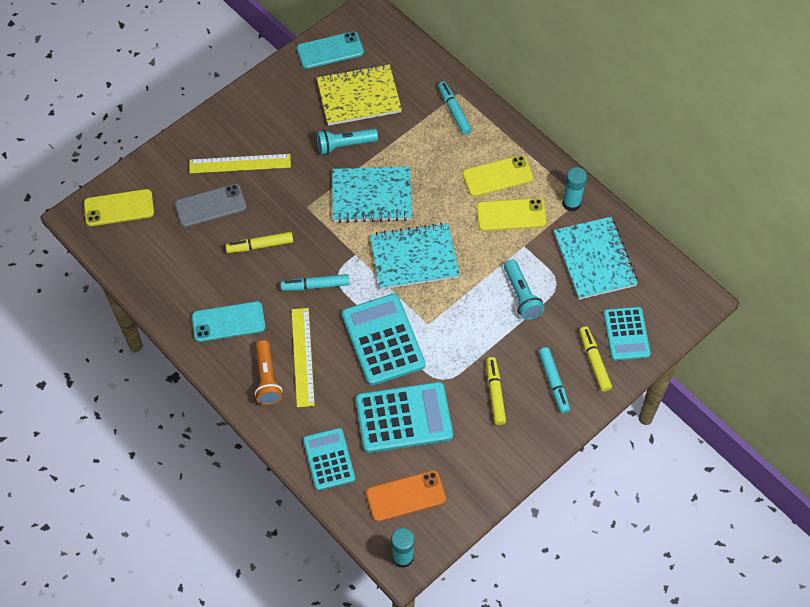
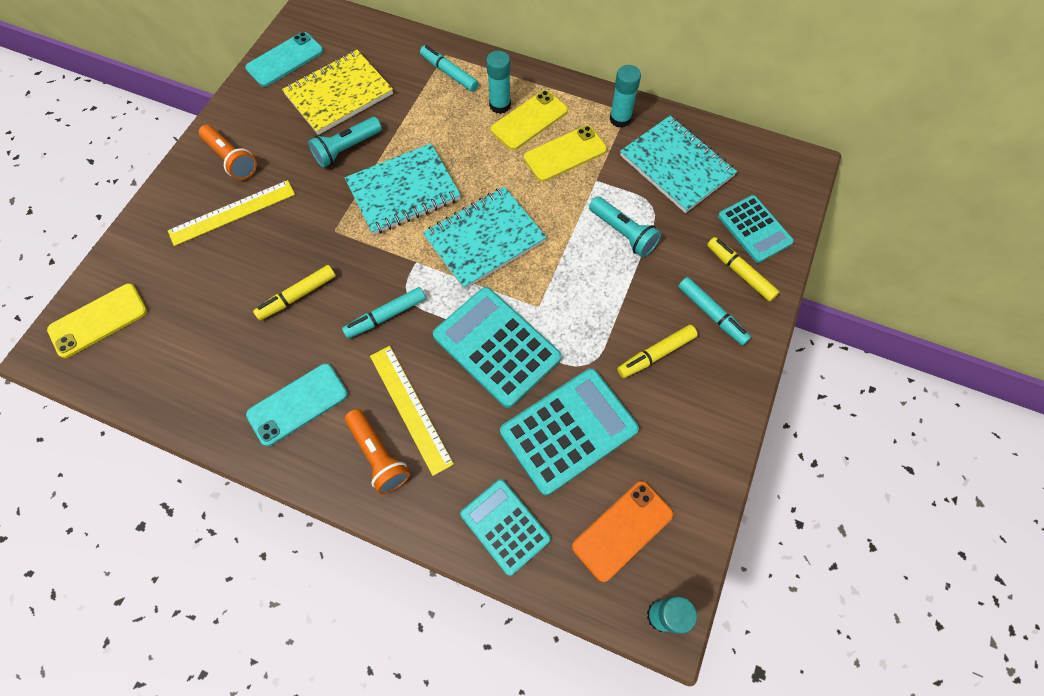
camera: 25 degrees left, 5 degrees up
grey phone [175,184,246,227] -> none
yellow marker [486,357,506,425] -> yellow marker turned 90 degrees counterclockwise [617,325,698,378]
none -> orange flashlight [199,125,257,180]
none -> turquoise glue stick [486,51,511,114]

